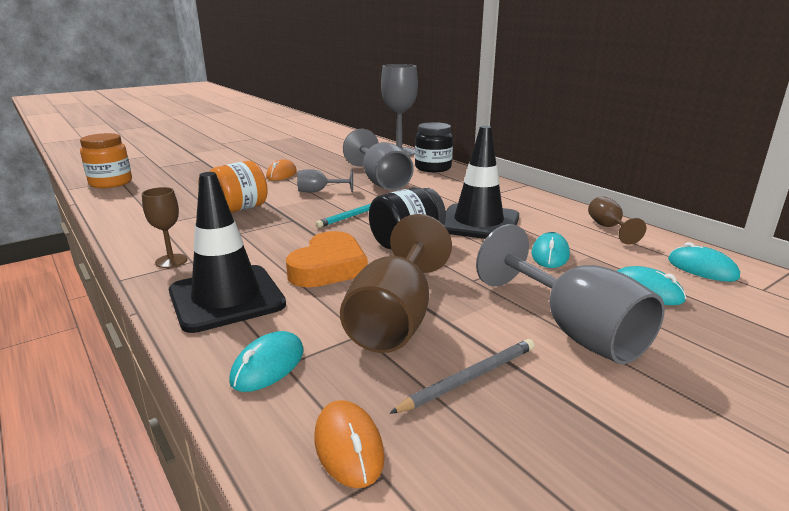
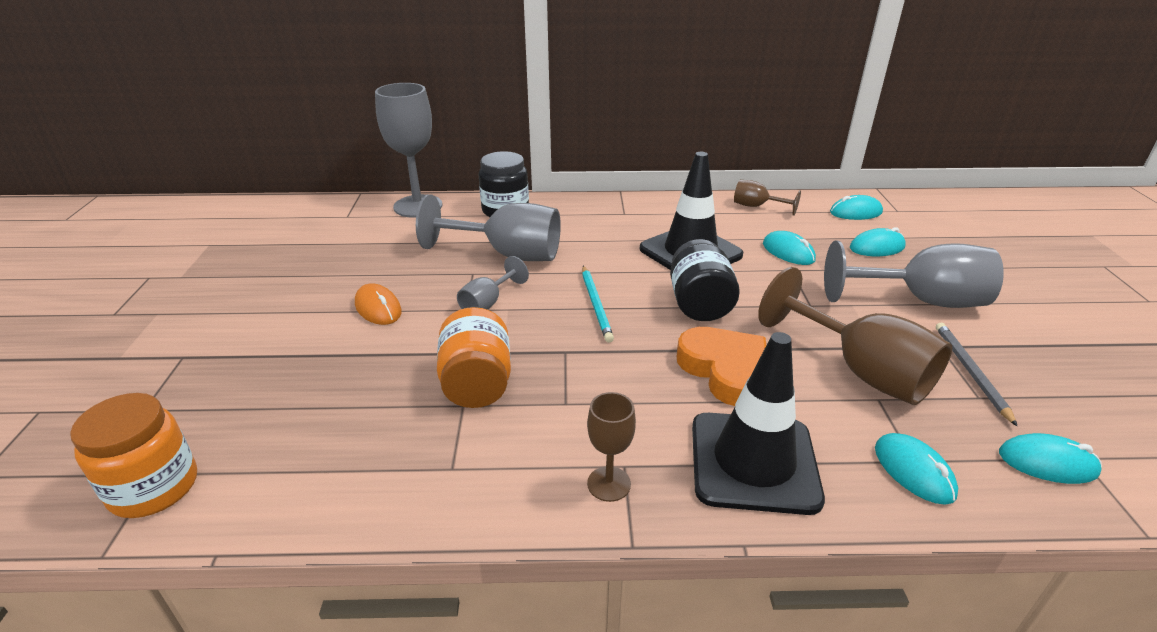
camera: 55 degrees left, 10 degrees up
orange mouse [314,400,385,488] -> turquoise mouse [999,433,1102,484]

